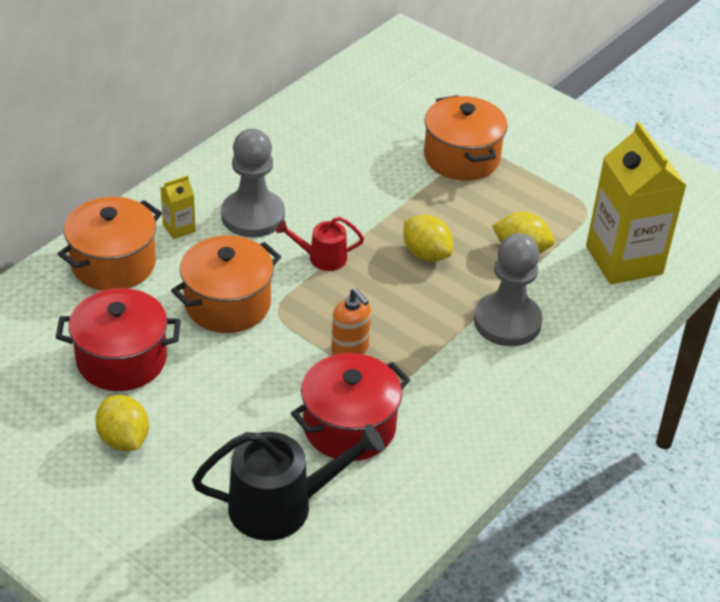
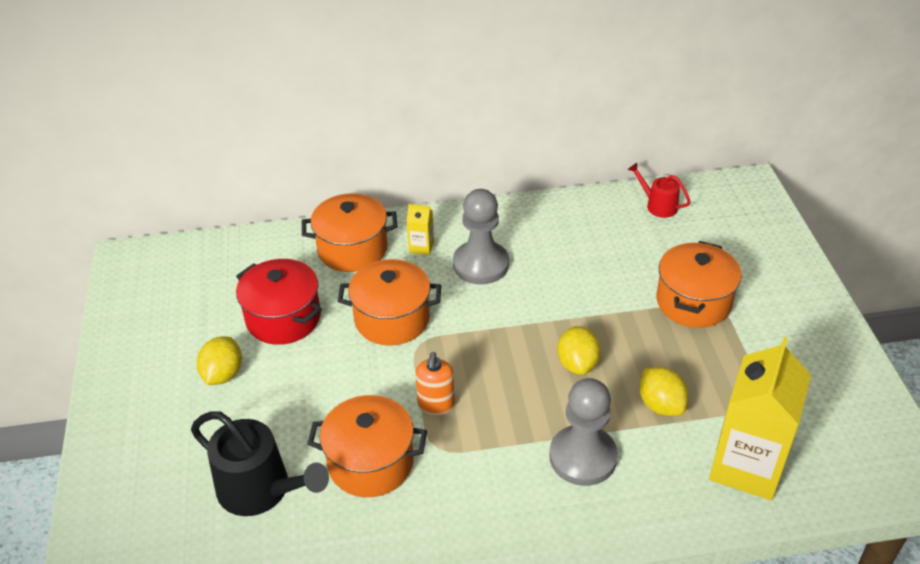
camera: 45 degrees right, 0 degrees up
red watering can [276,217,364,271] -> red watering can moved to [628,163,691,218]
red pot [291,353,410,461] -> orange pot [307,395,427,497]

